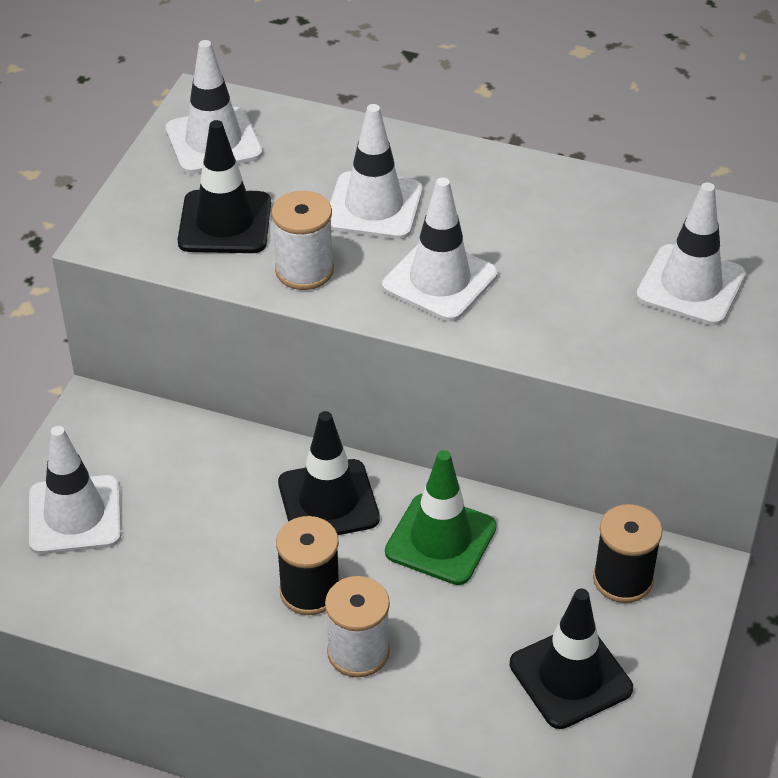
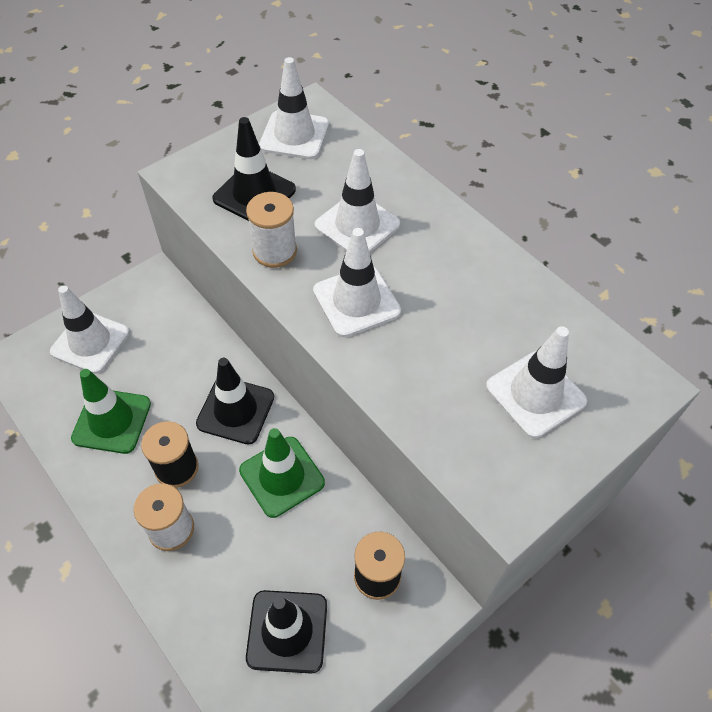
camera: 30 degrees right, 10 degrees up
none -> green traffic cone [71,369,151,454]

